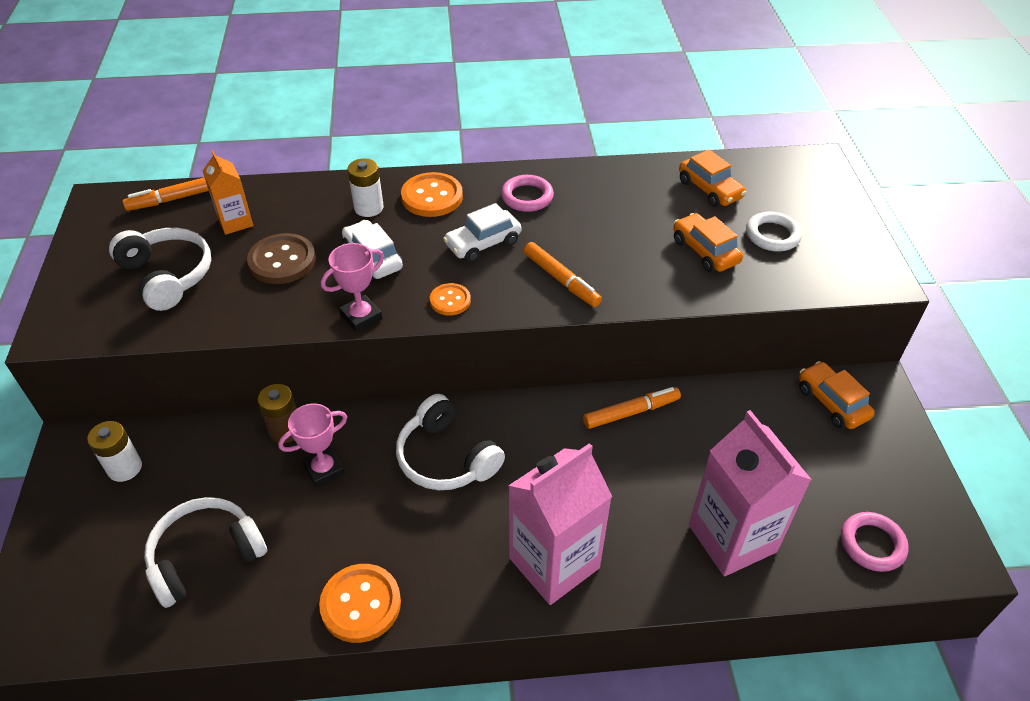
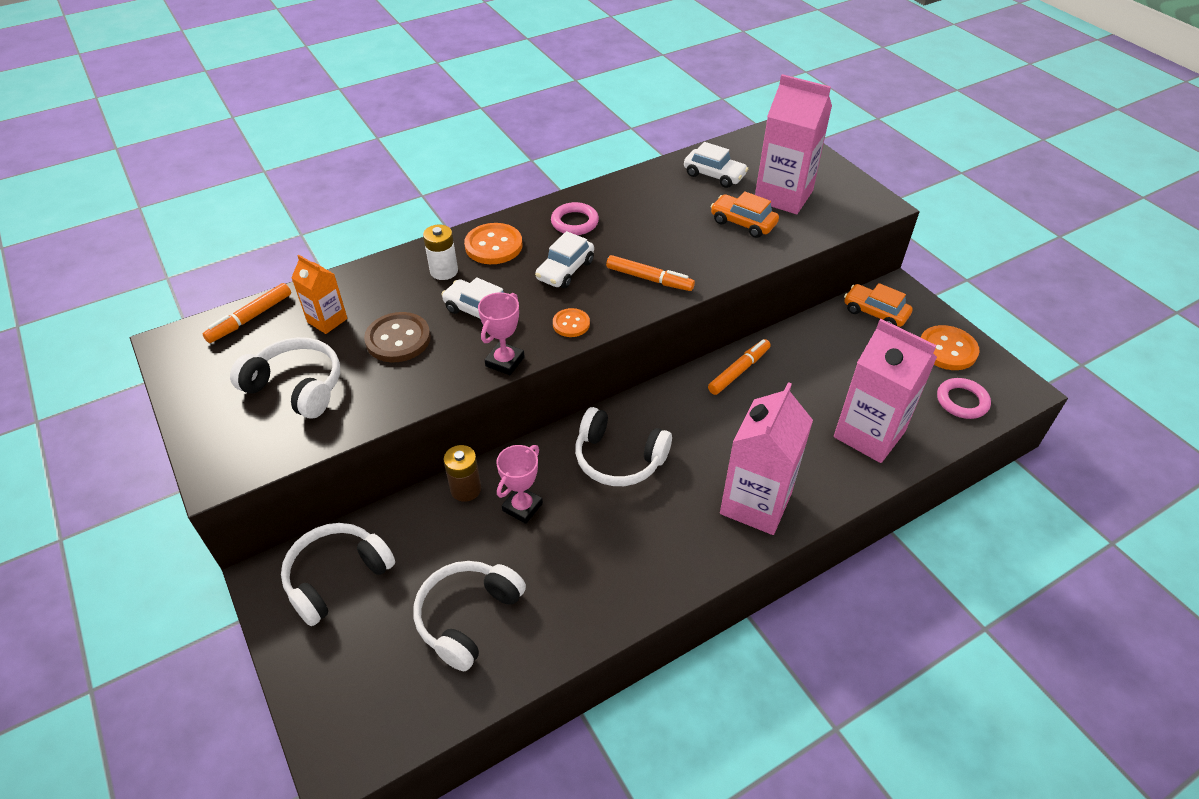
camera: 25 degrees left, 0 degrees up
white battery [87,421,142,482] -> white headphones [281,523,395,626]
orange button [319,564,401,643] -> orange button moved to [921,325,980,370]
orange car [679,149,746,207] -> white car [684,142,748,188]
white ring [746,212,802,252] -> pink carton [755,74,832,214]

